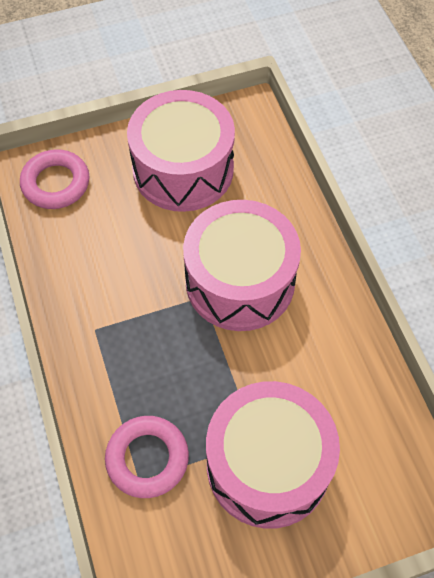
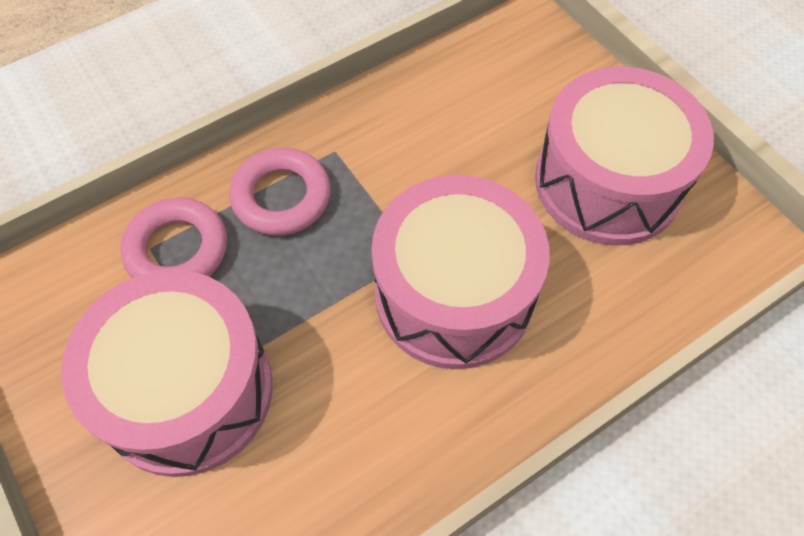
camera: 75 degrees right, 0 degrees up
pink ring [20,149,89,209] -> pink ring moved to [229,148,331,236]

